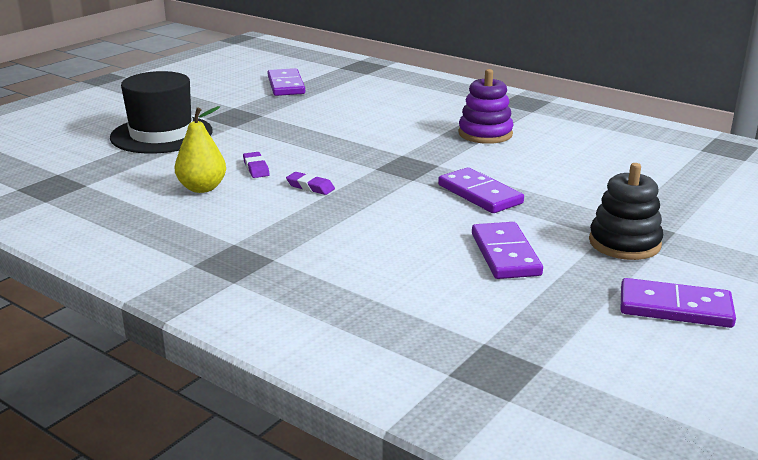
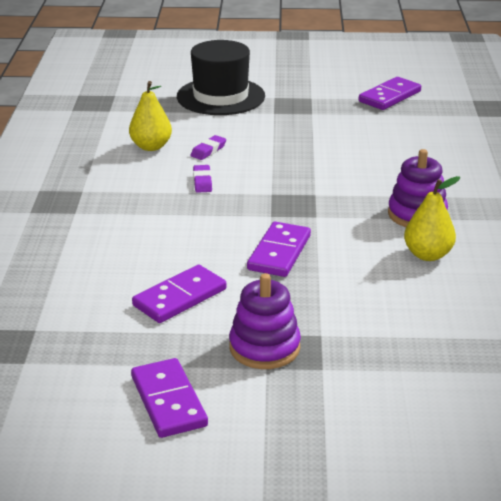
camera: 55 degrees right, 5 degrees up
black stacking toy [589,163,663,260] -> purple stacking toy [229,273,301,369]
none -> yellow pear [404,176,460,261]

